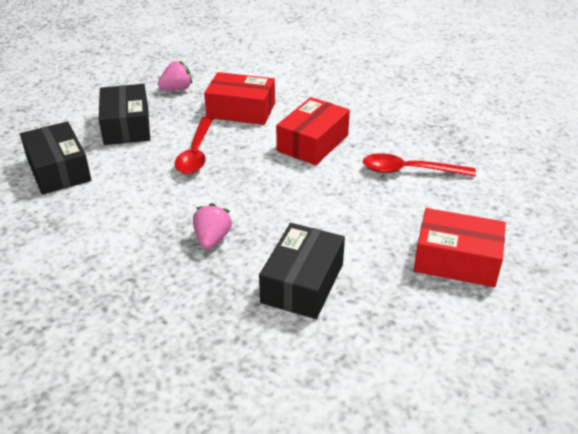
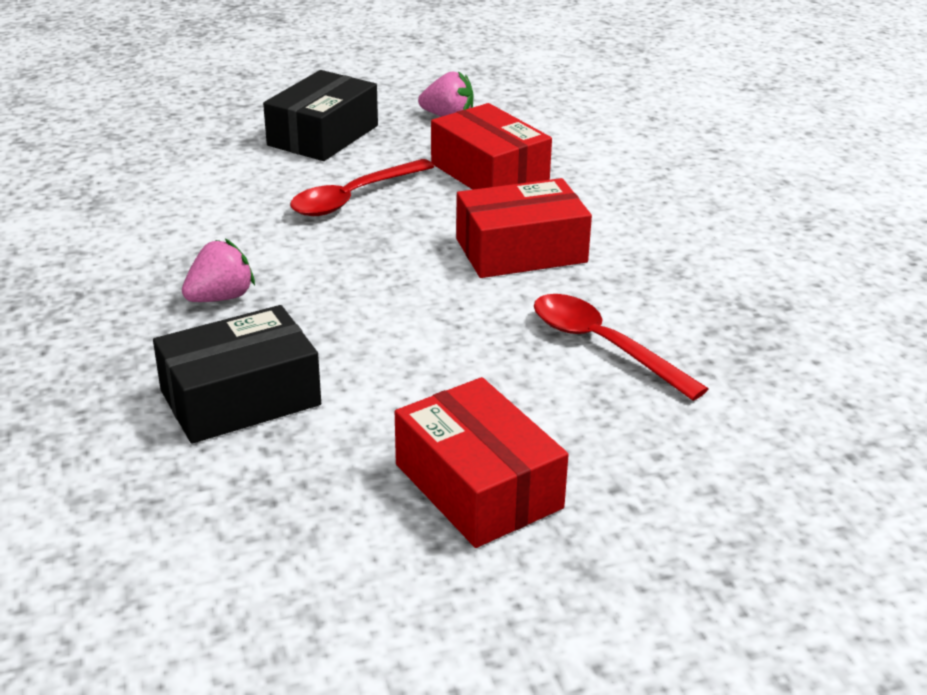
camera: 40 degrees right, 5 degrees down
black box [20,121,91,195] -> none

